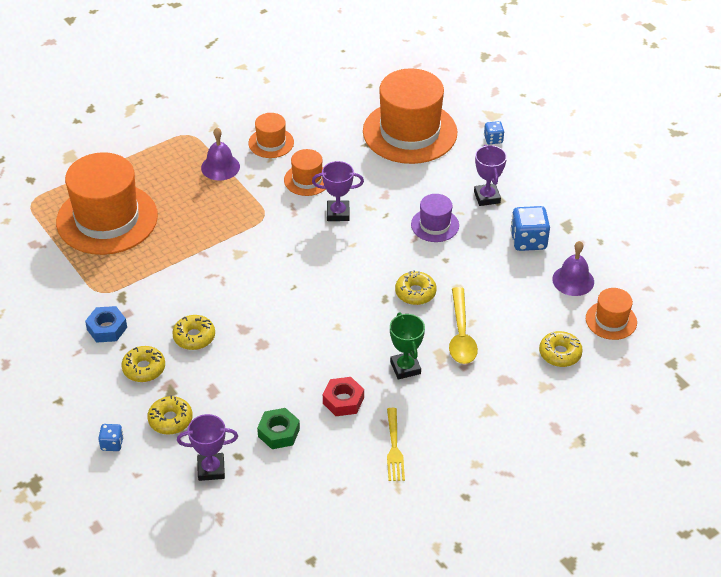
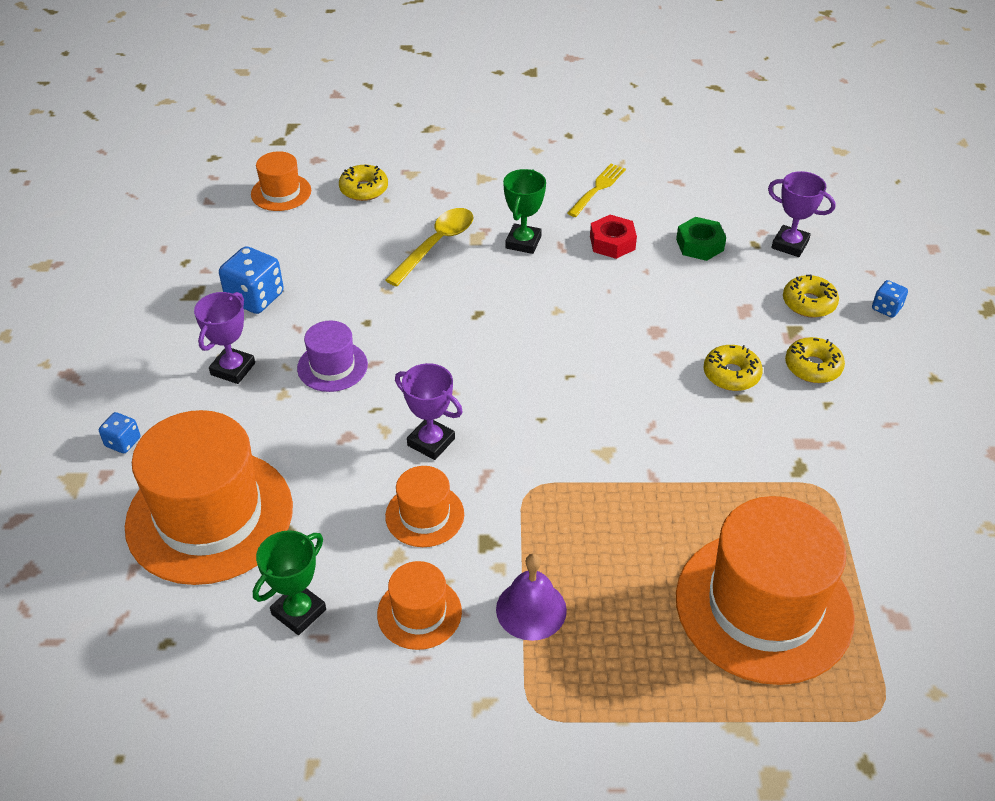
camera: 145 degrees left, 0 degrees up
blue nut [85,306,127,343] -> none
yellow donut [395,270,437,305] -> none
purple bell [552,241,594,296] -> none
none -> green trophy [253,530,326,635]

